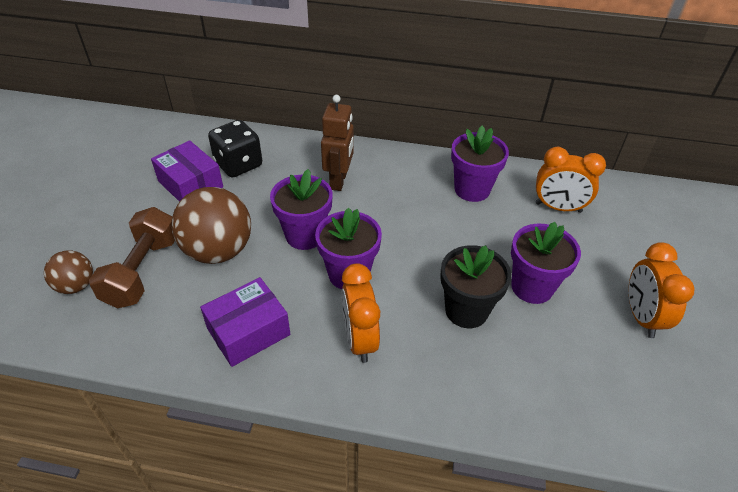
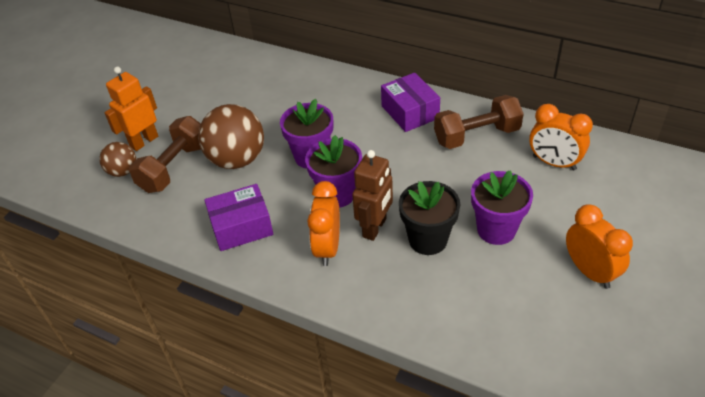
camera: 20 degrees right, 0 degrees up
purple box [151,140,223,202] -> purple box moved to [381,73,440,132]
black dice [208,120,262,177] -> none
brown robot [321,95,354,191] -> brown robot moved to [352,150,393,241]
purple flower pot [451,126,509,202] -> brown dumbbell [434,95,524,149]
orange clock [629,242,695,338] -> orange clock turned 135 degrees clockwise [566,204,633,289]
none -> orange robot [104,67,158,151]

